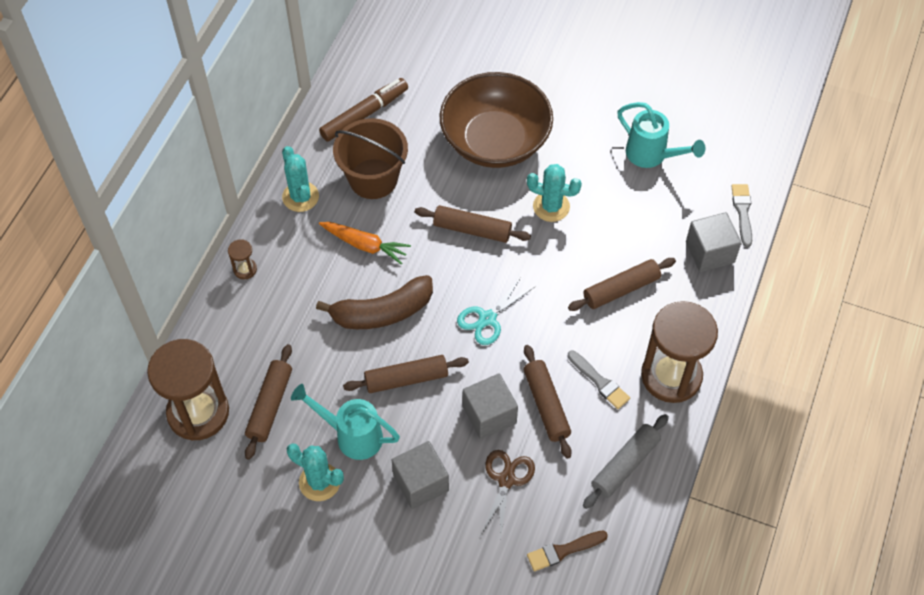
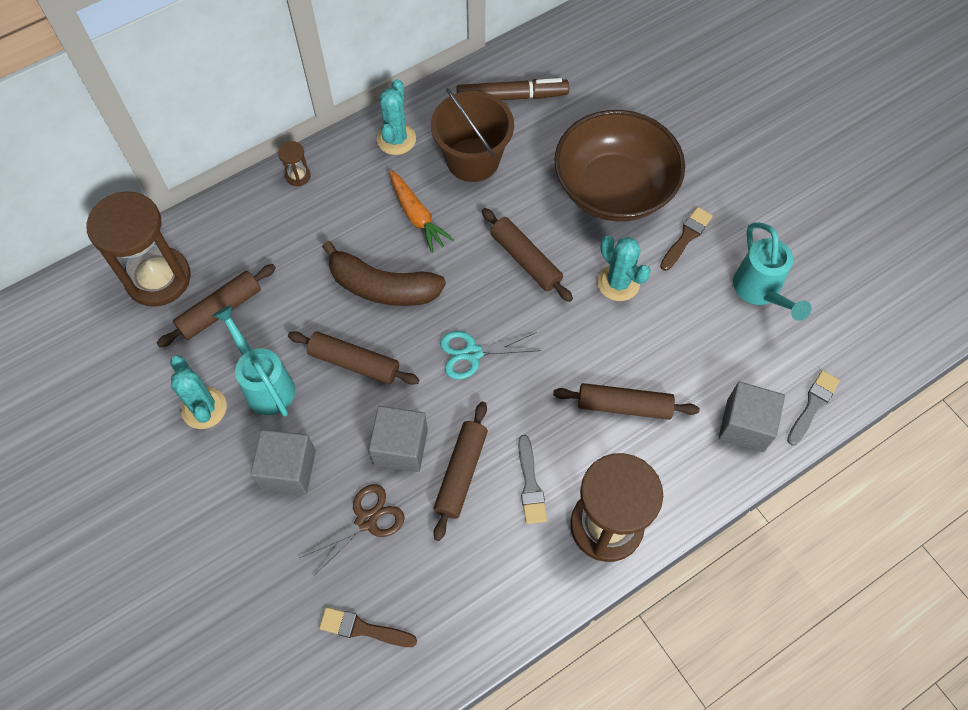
camera: 35 degrees right, 5 degrees up
grey rolling pin [583,414,669,509] -> none
none -> brown brush [660,207,713,271]

